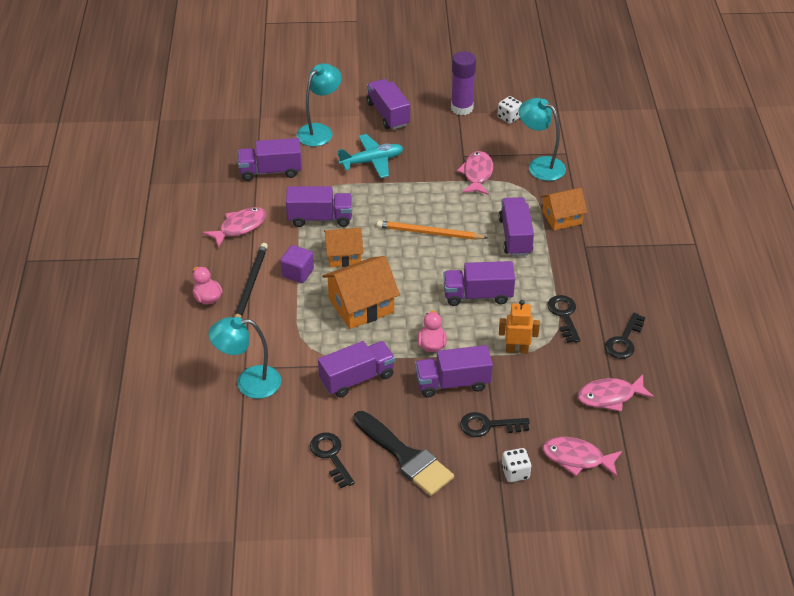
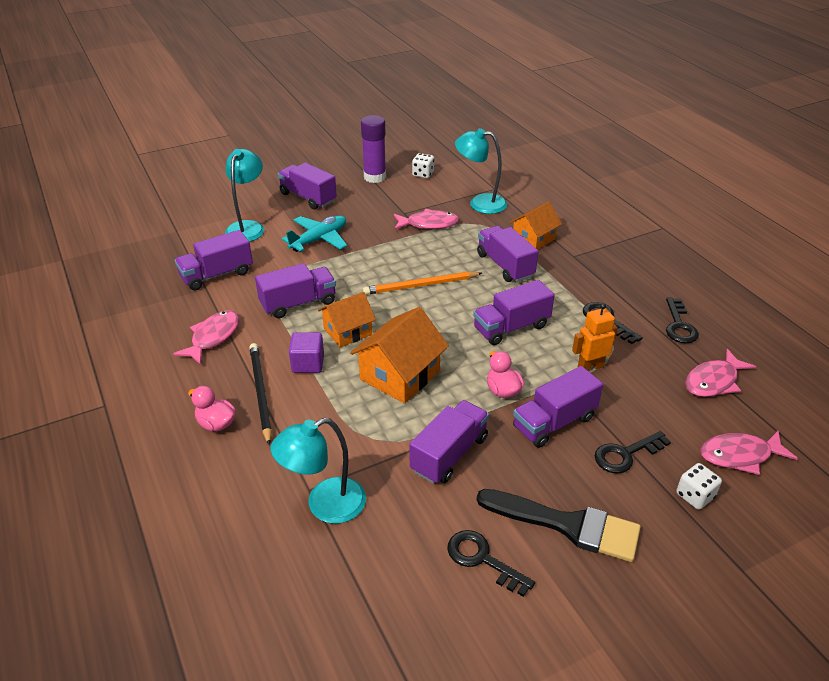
camera: 25 degrees left, 5 degrees down
pink fish [457,151,493,195] -> pink fish turned 105 degrees clockwise [394,209,459,230]

